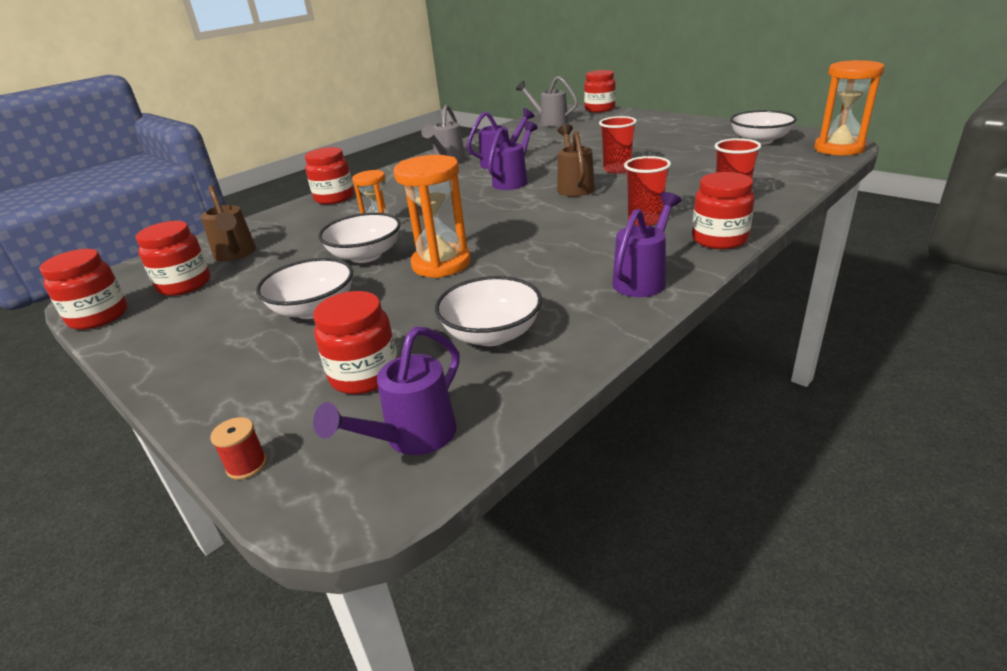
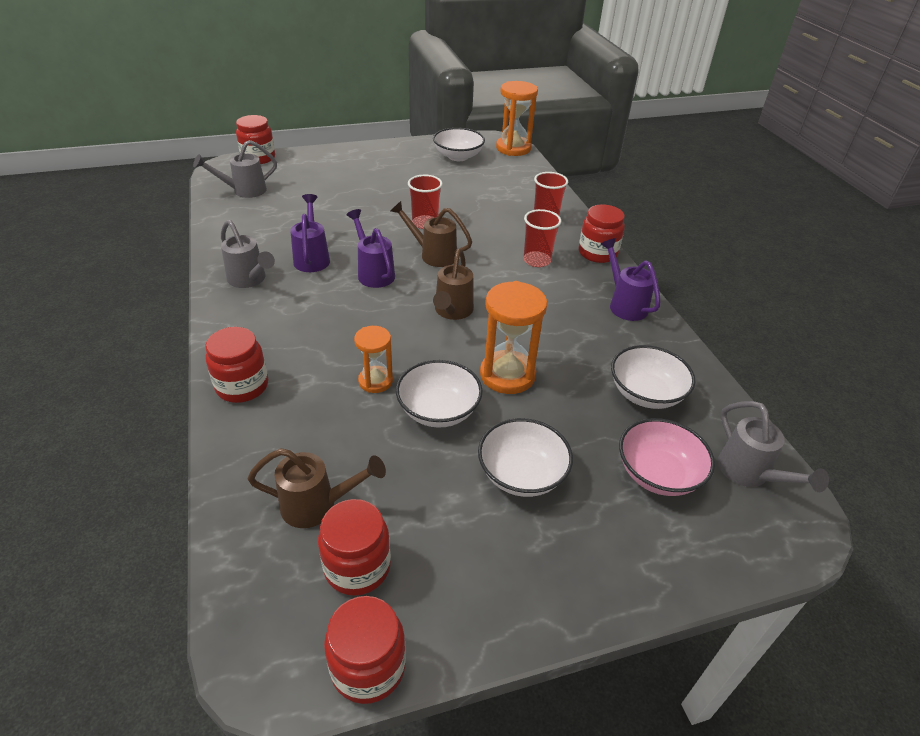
camera: 65 degrees left, 10 degrees up
red spool [210,417,267,480] -> none
red jar [313,291,398,394] -> pink bowl [619,418,715,496]
purple watering can [313,326,460,455] -> grey watering can [718,401,829,492]
none -> brown watering can [433,249,474,320]

